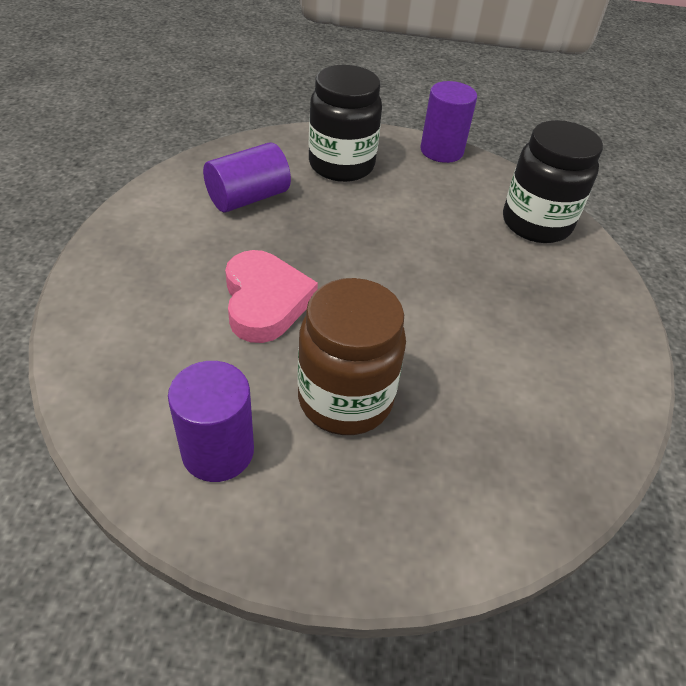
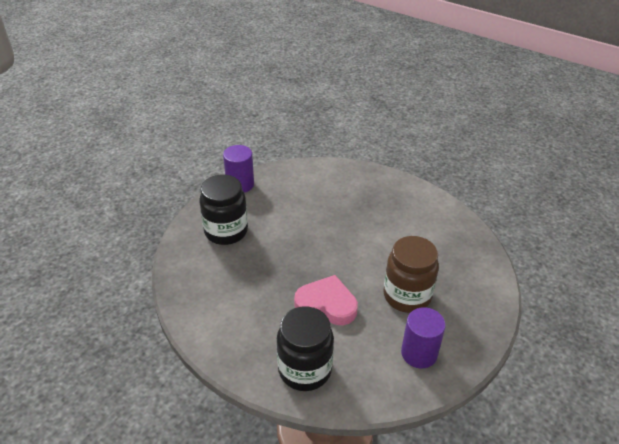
camera: 60 degrees left, 5 degrees down
purple cylinder [203,142,291,213] -> none
black jar [503,120,603,243] -> black jar moved to [277,306,334,391]

